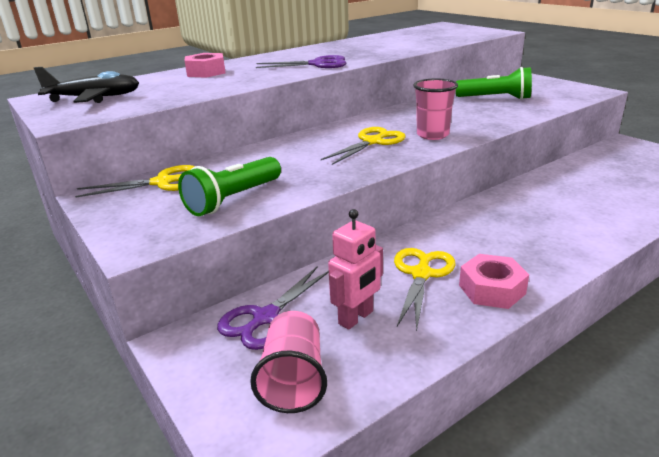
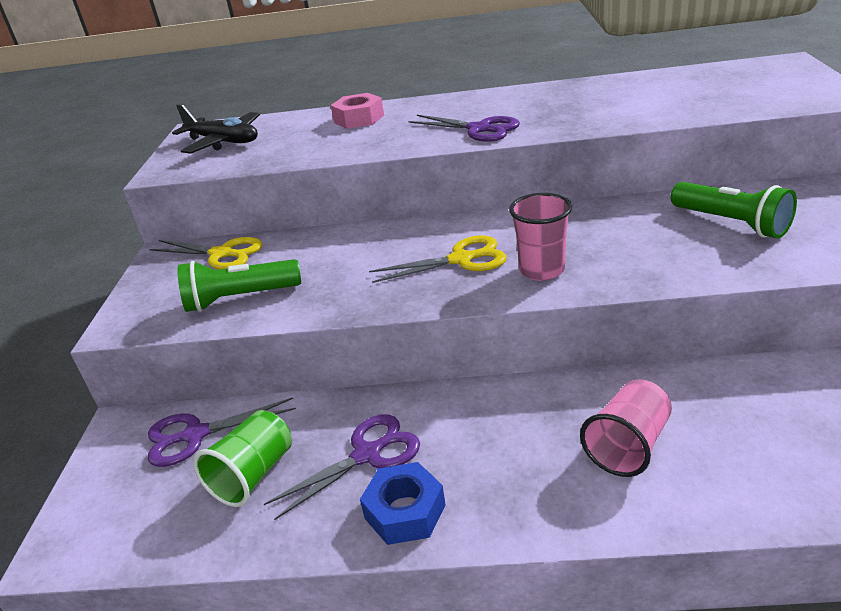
camera: 40 degrees right, 5 degrees up
pink cup [250,311,327,413] -> pink cup moved to [580,379,672,477]
pink robot [328,209,383,330] -> green cup [193,410,292,507]
yellow scissors [394,248,455,332] -> purple scissors [264,414,420,520]
pink nut [459,254,529,309] -> blue nut [360,462,446,545]

